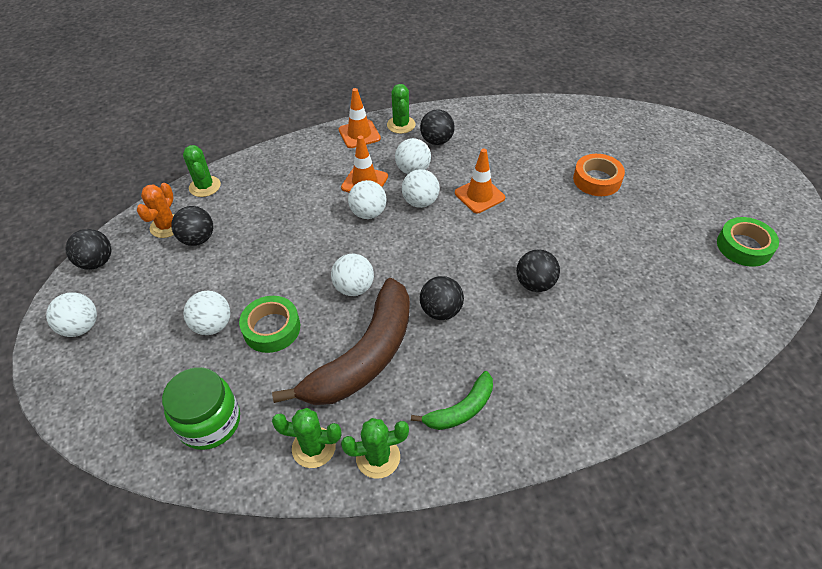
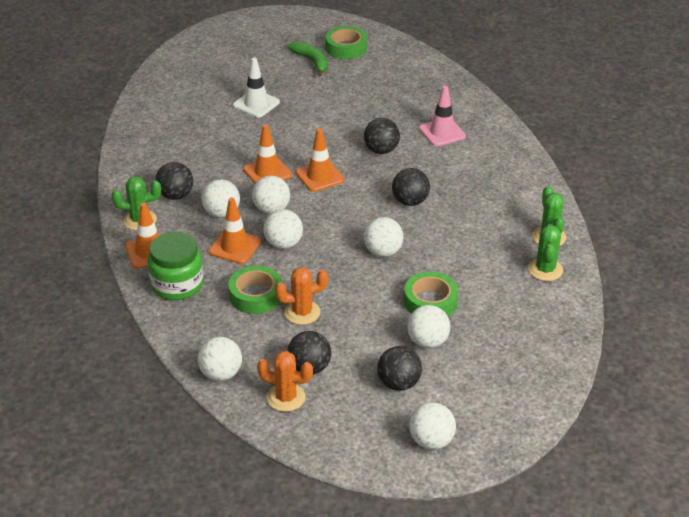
camera: 90 degrees left, 10 degrees down
black ball [66,229,111,270] -> black ball moved to [377,346,422,391]
green jar [162,367,240,450] -> green jar moved to [148,232,203,300]
green cactus [183,145,221,197] -> white ball [198,337,242,381]
brown banana [272,278,410,405] -> none
green banana [411,371,493,430] -> green banana moved to [288,41,328,77]
orange tape [573,154,625,196] -> white traffic cone [233,58,280,118]
none -> green tape [228,266,282,314]
none -> orange cactus [275,267,328,325]
none -> orange traffic cone [296,128,344,192]
none -> pink traffic cone [419,86,466,146]

